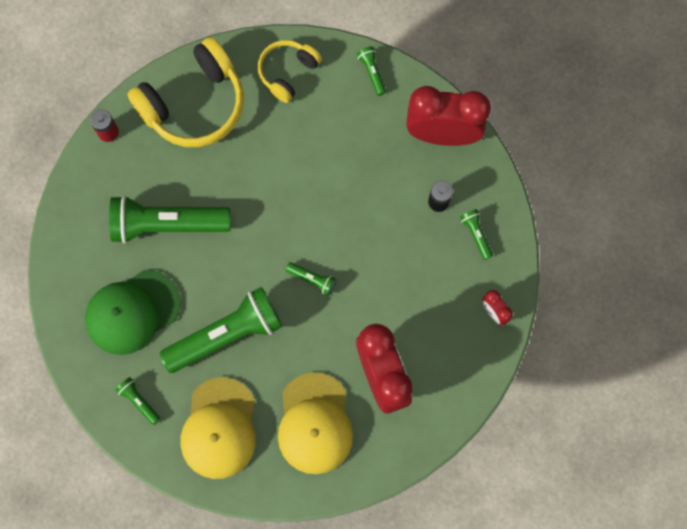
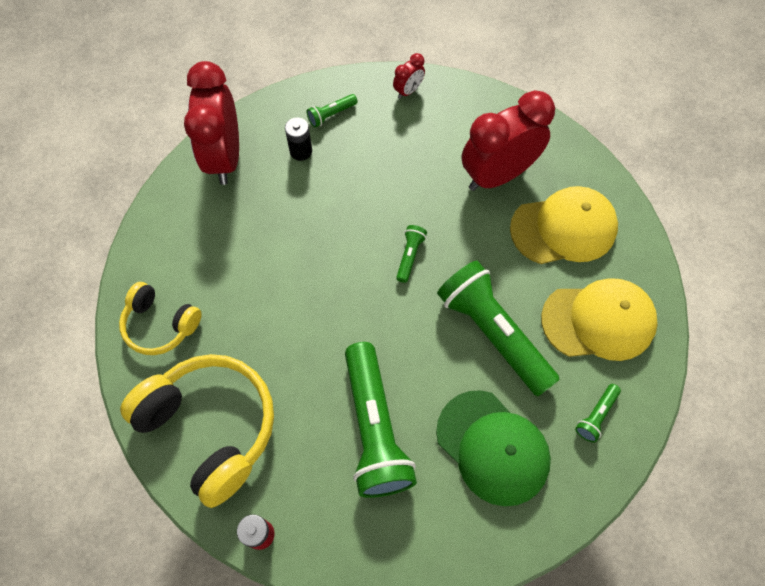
camera: 100 degrees left, 10 degrees down
green flashlight [357,46,386,96] -> none

